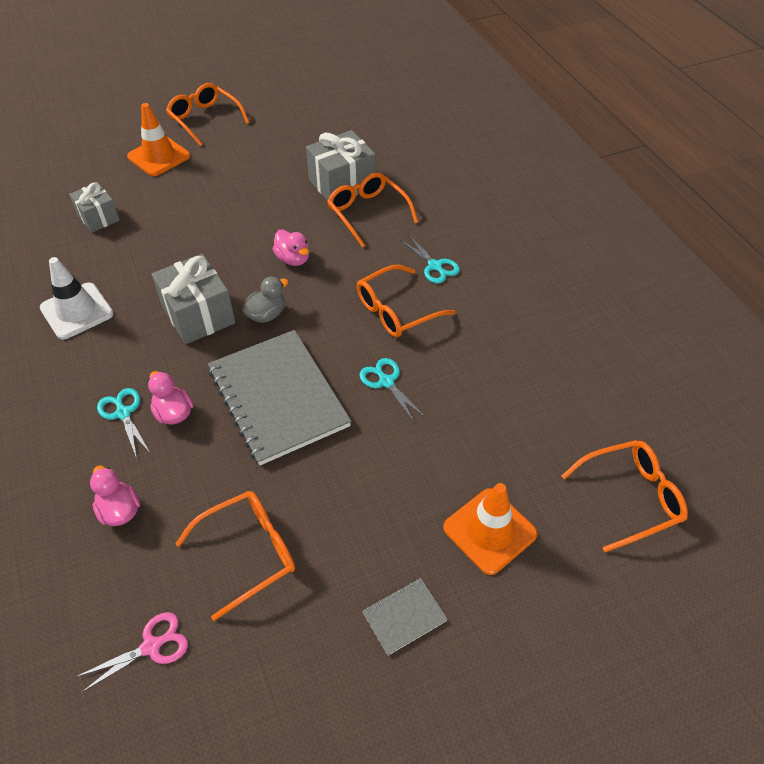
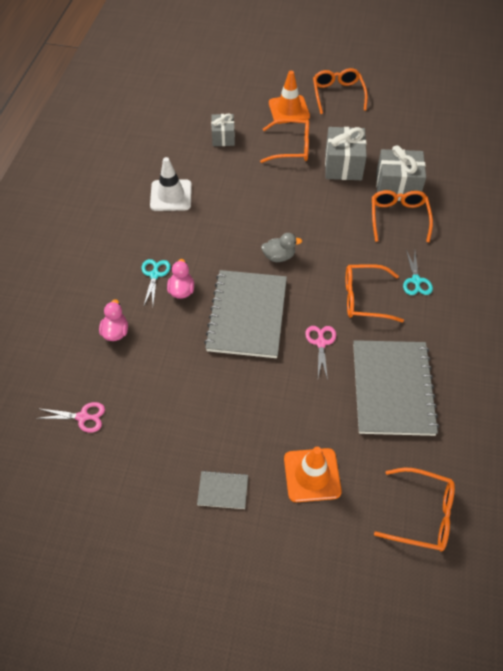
camera: 35 degrees right, 5 degrees up
grey gift [152,254,235,344] -> grey gift moved to [325,127,367,180]
orange glasses [175,491,295,621] -> orange glasses moved to [260,119,309,163]
pink duck [273,230,309,266] -> none
turquoise scissors [359,358,426,423] -> pink scissors [305,326,336,380]
none -> grey notebook [353,340,439,436]

